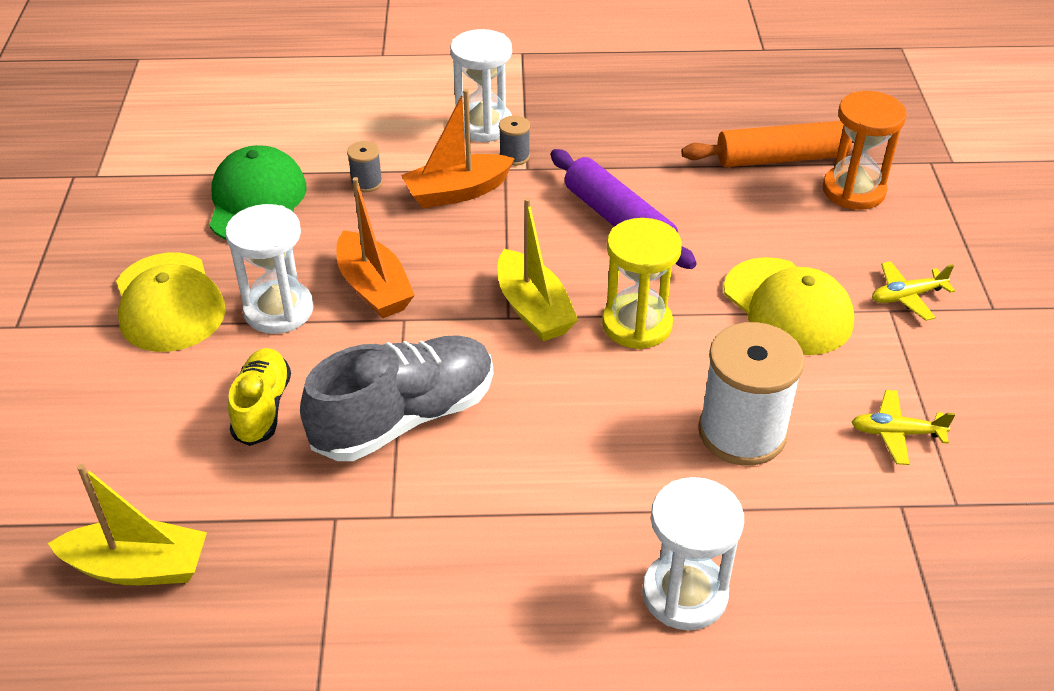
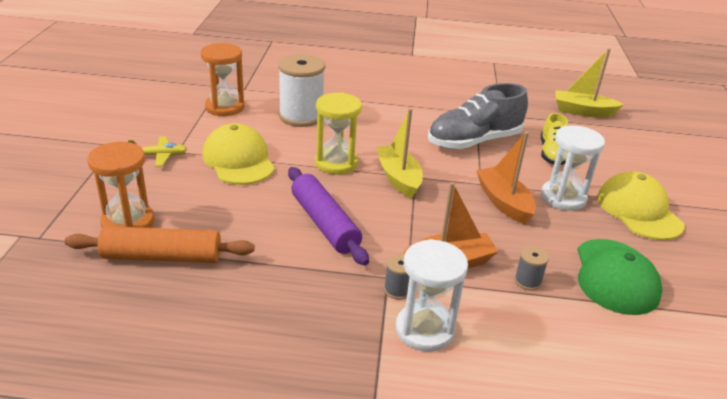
camera: 175 degrees left, 10 degrees down
white hourglass [642,477,744,630] -> none
yellow plane [852,390,955,465] -> orange hourglass [201,43,245,116]

